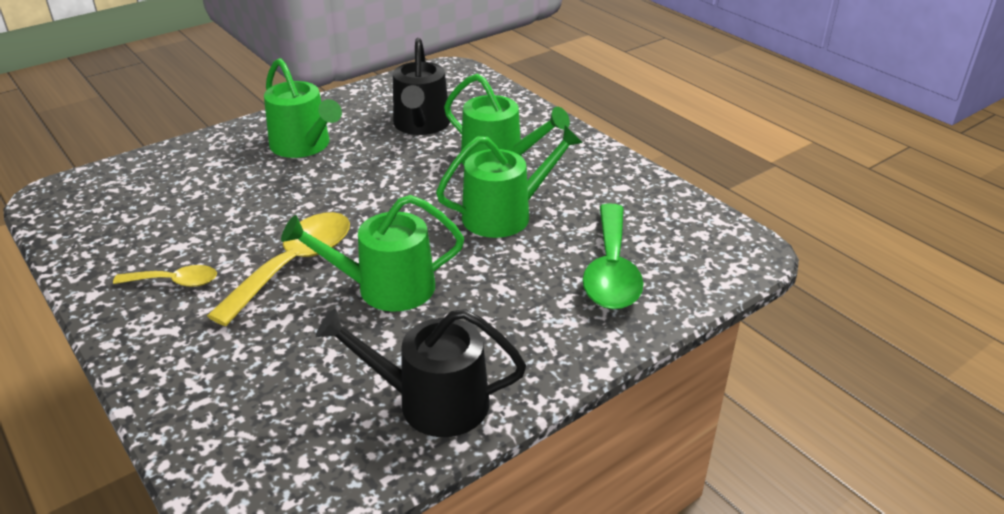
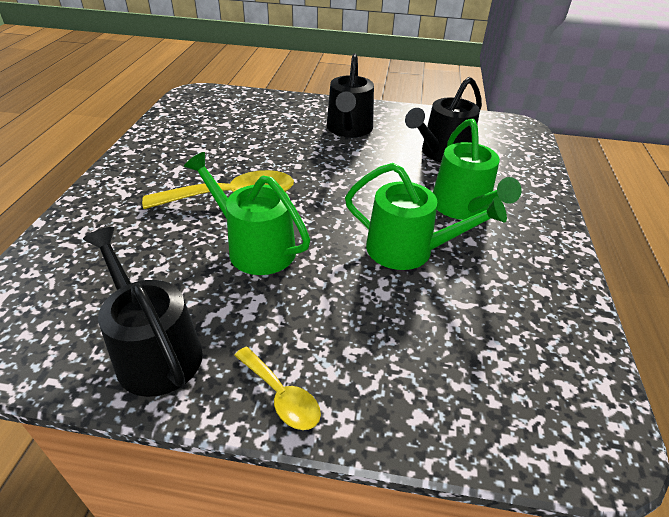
camera: 45 degrees right, 5 degrees up
yellow spoon [113,265,217,287] -> yellow spoon moved to [234,347,321,430]
green watering can [264,58,342,158] -> black watering can [327,53,374,138]
green spoon [583,203,643,309] -> none

